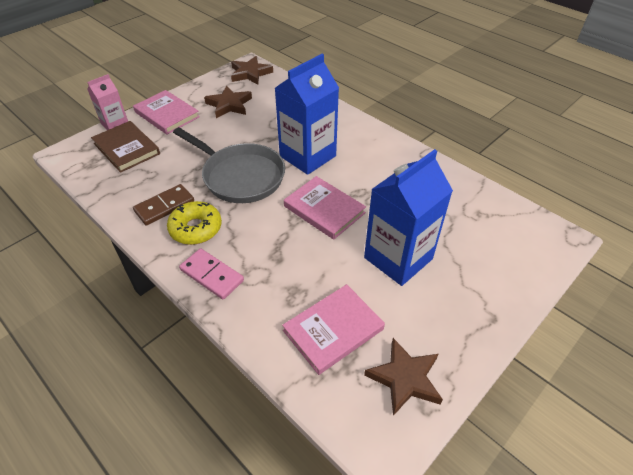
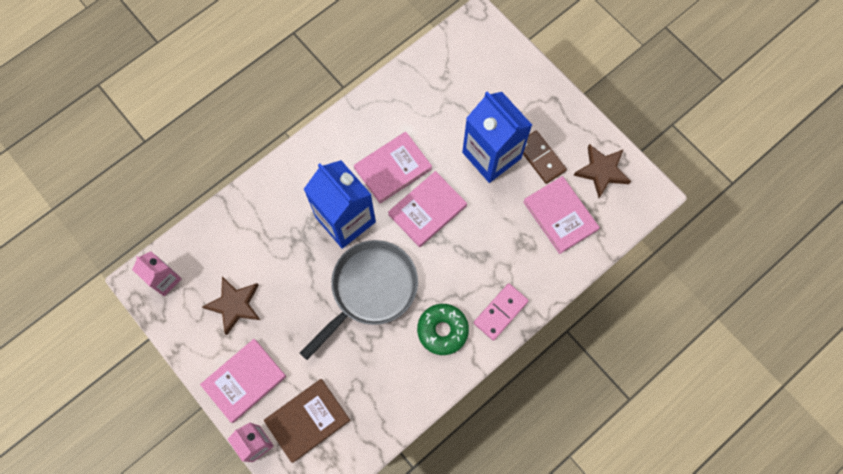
camera: 85 degrees left, 25 degrees up
brown domino [133,184,194,226] -> brown domino moved to [523,131,567,184]
yellow donut [167,201,222,245] -> green donut [417,304,469,355]
brown star [231,56,273,85] -> pink carton [132,251,182,296]
none -> pink book [354,132,432,203]

